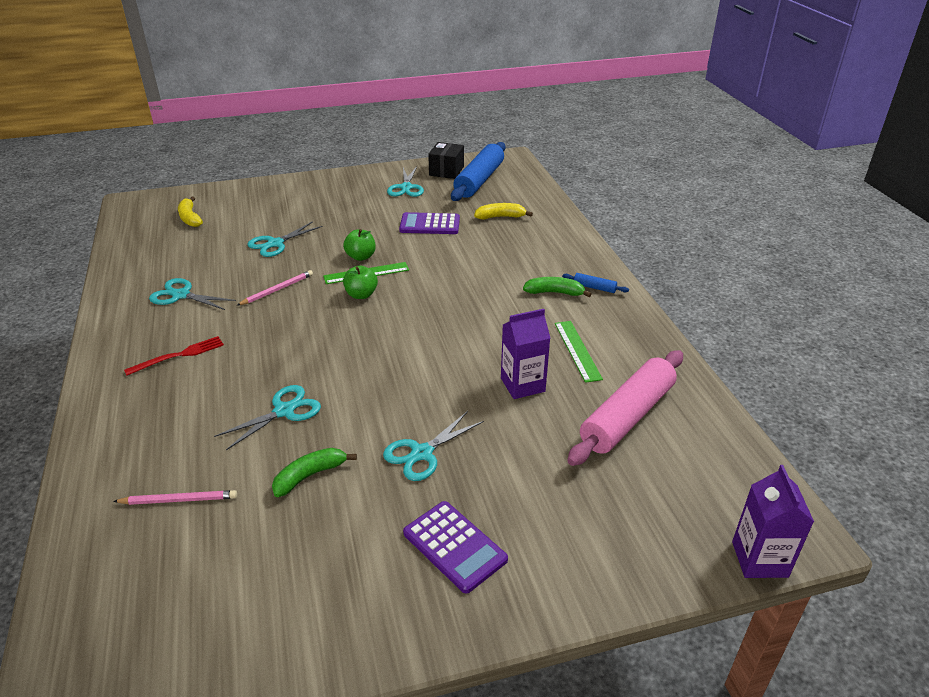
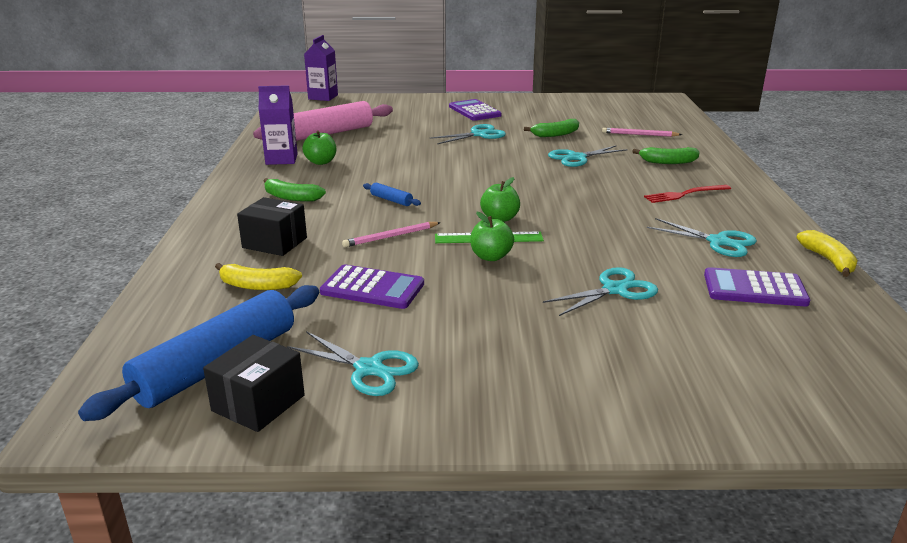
camera: 165 degrees left, 10 degrees down
yellow banana [178,196,203,227] -> yellow banana moved to [796,230,858,277]
pink pencil [237,270,313,306] -> pink pencil moved to [342,222,441,247]
turquoise scissors [387,166,424,197] -> turquoise scissors turned 105 degrees clockwise [287,331,419,396]
purple carton [501,309,550,399] -> purple carton moved to [258,85,298,165]
green ruler [555,321,603,383] -> green apple [302,130,336,165]
blue rolling pin [562,273,629,293] -> blue rolling pin moved to [363,183,421,206]
none -> black box [237,197,307,256]
none -> green banana [632,147,699,164]
none -> purple calculator [704,267,810,307]

